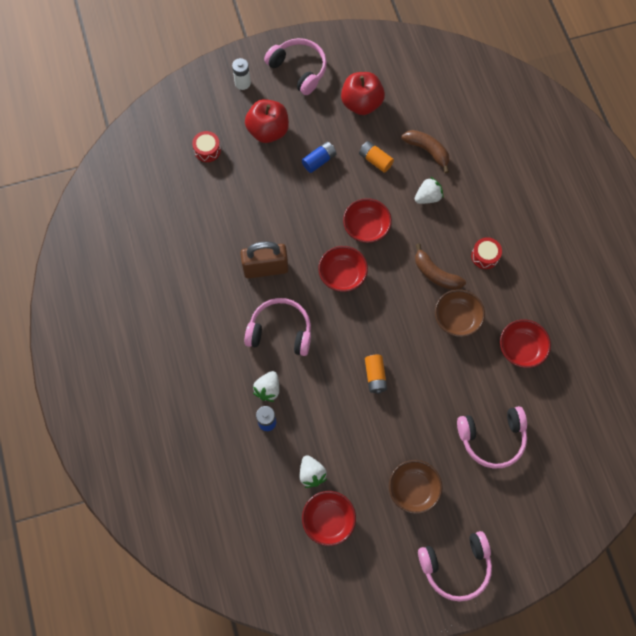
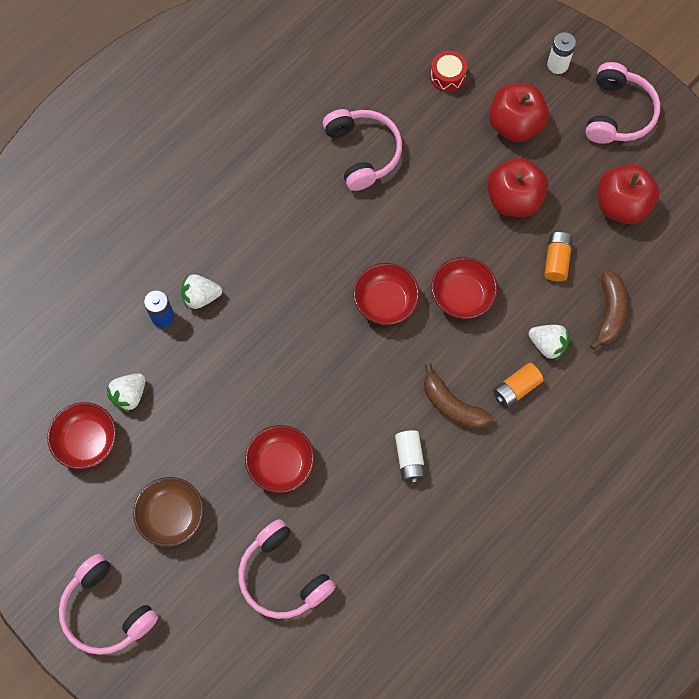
camera: 60 degrees right, 0 degrees up
brown padlock [240,241,288,278] -> none
pink headphones [245,298,311,356] -> pink headphones moved to [323,109,402,191]
blue battery [302,142,336,173] -> red apple [487,157,548,217]
orange battery [365,355,387,394] -> orange battery moved to [493,363,544,408]
brown banana [415,243,466,290] -> brown banana turned 60 degrees counterclockwise [424,363,493,429]
brown bowl [435,289,485,337] -> white battery [395,430,426,483]
red drum [471,237,502,269] -> none
red bowl [500,319,551,368] -> red bowl moved to [245,425,315,493]

